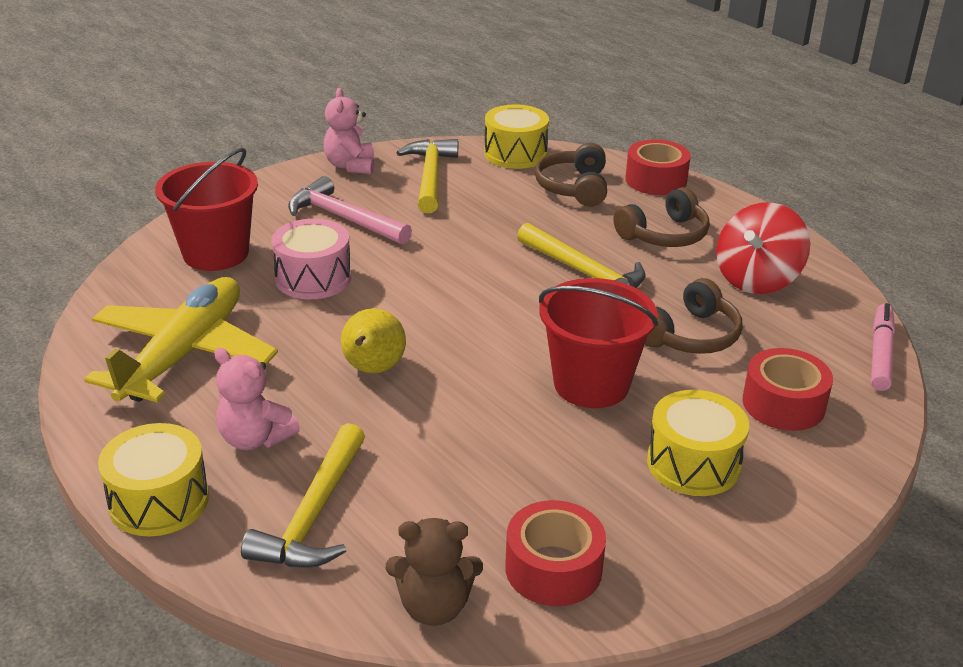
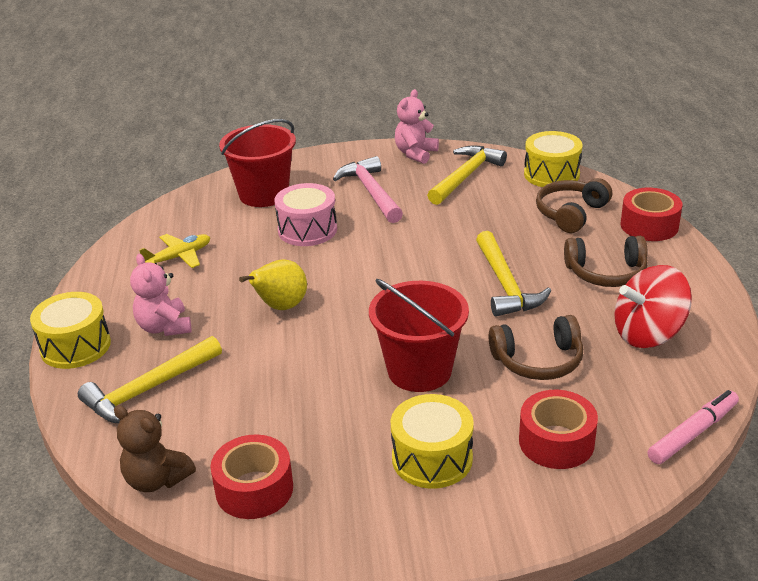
camera: 35 degrees right, 0 degrees up
yellow plane [84,277,278,403] -> yellow plane [139,234,210,268], size x0.49

